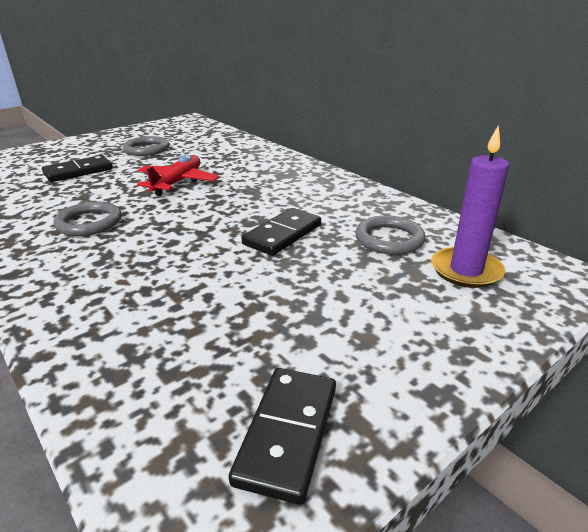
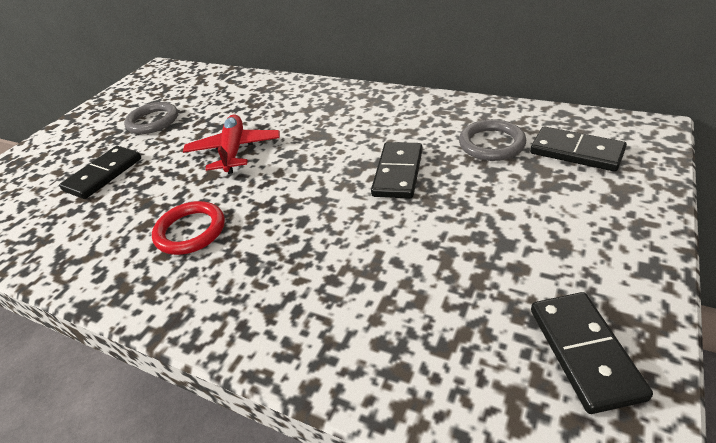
camera: 20 degrees left, 10 degrees up
grey ring [53,201,122,236] -> red ring [152,201,225,255]
purple candle [431,125,509,288] -> black domino [530,126,627,172]

